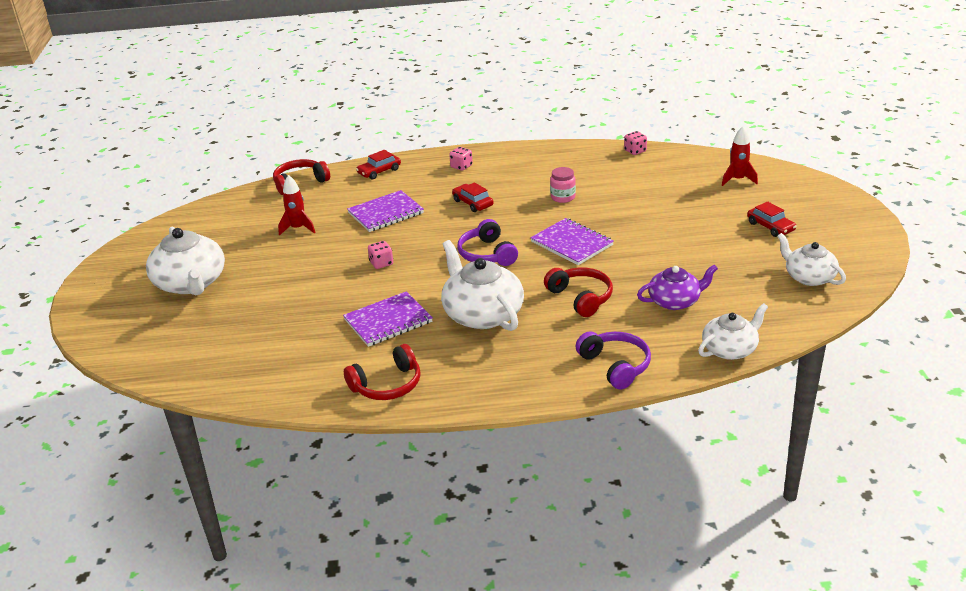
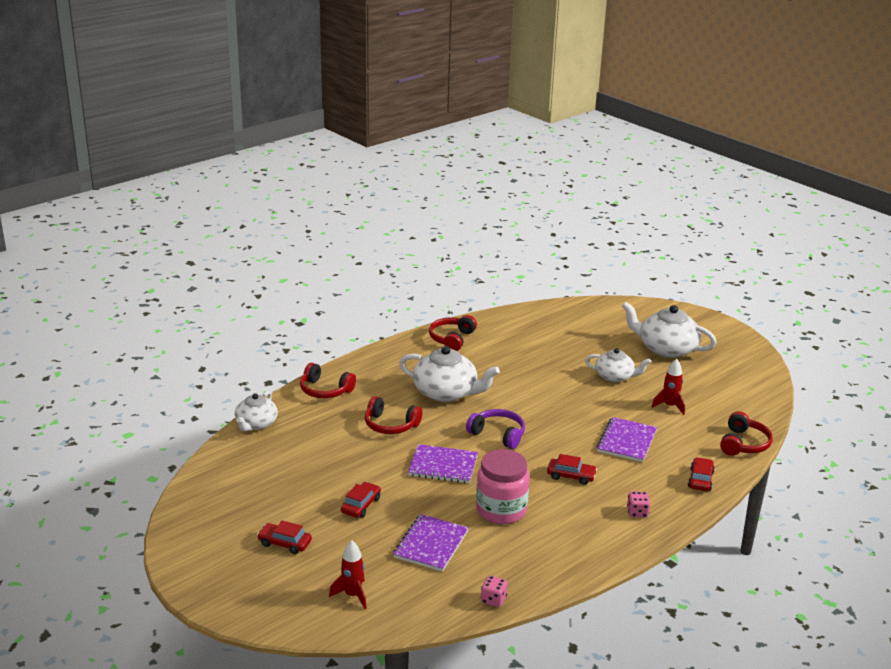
camera: 140 degrees right, 5 degrees down
purple notebook [343,291,433,347] -> purple notebook moved to [393,514,469,572]
pink dice [368,241,393,269] -> none
pink jar [550,167,576,203] -> pink jar [476,449,529,524], size x1.93
purple headphones [575,331,651,389] -> red headphones [300,363,356,398]
purple teapot [637,264,718,310] -> none
white teapot [777,233,846,286] -> white teapot moved to [585,348,651,382]
none -> red car [341,482,381,518]

